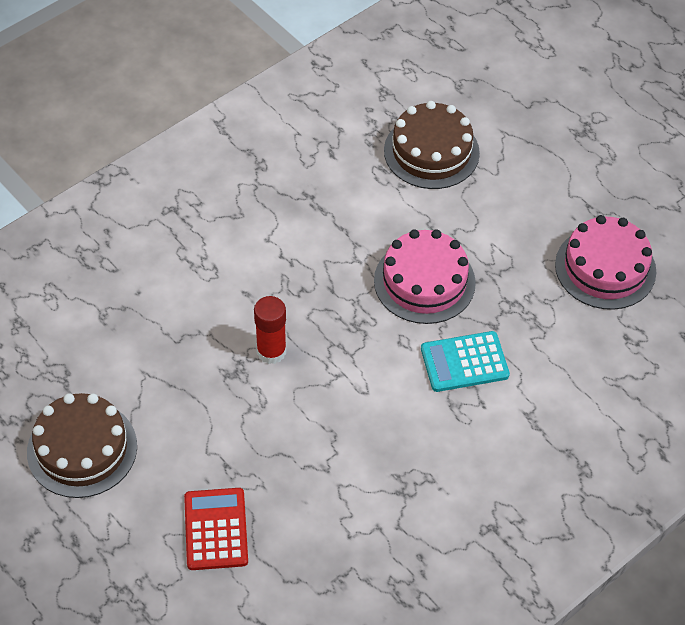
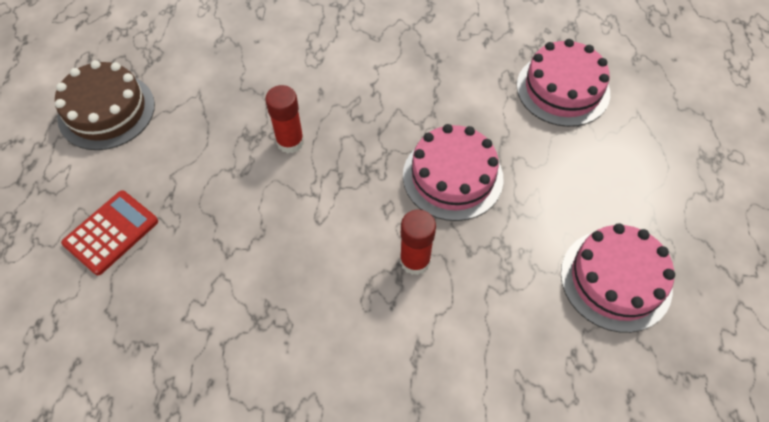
camera: 45 degrees right, 5 degrees up
brown cake [384,101,480,189] -> pink cake [517,39,610,127]
turquoise calculator [421,331,510,392] -> red glue stick [400,209,436,275]

